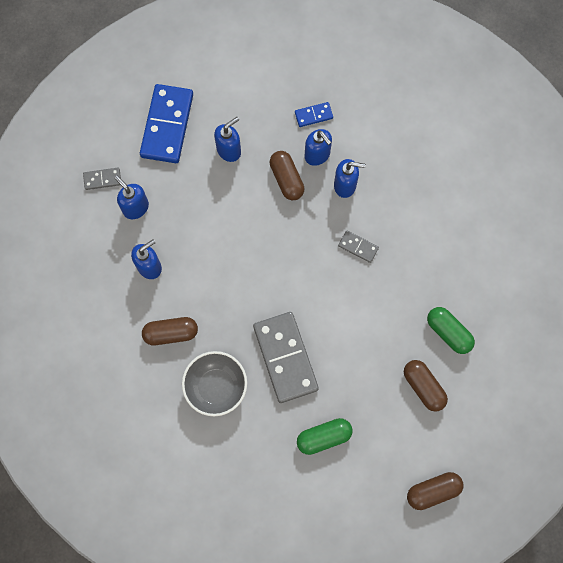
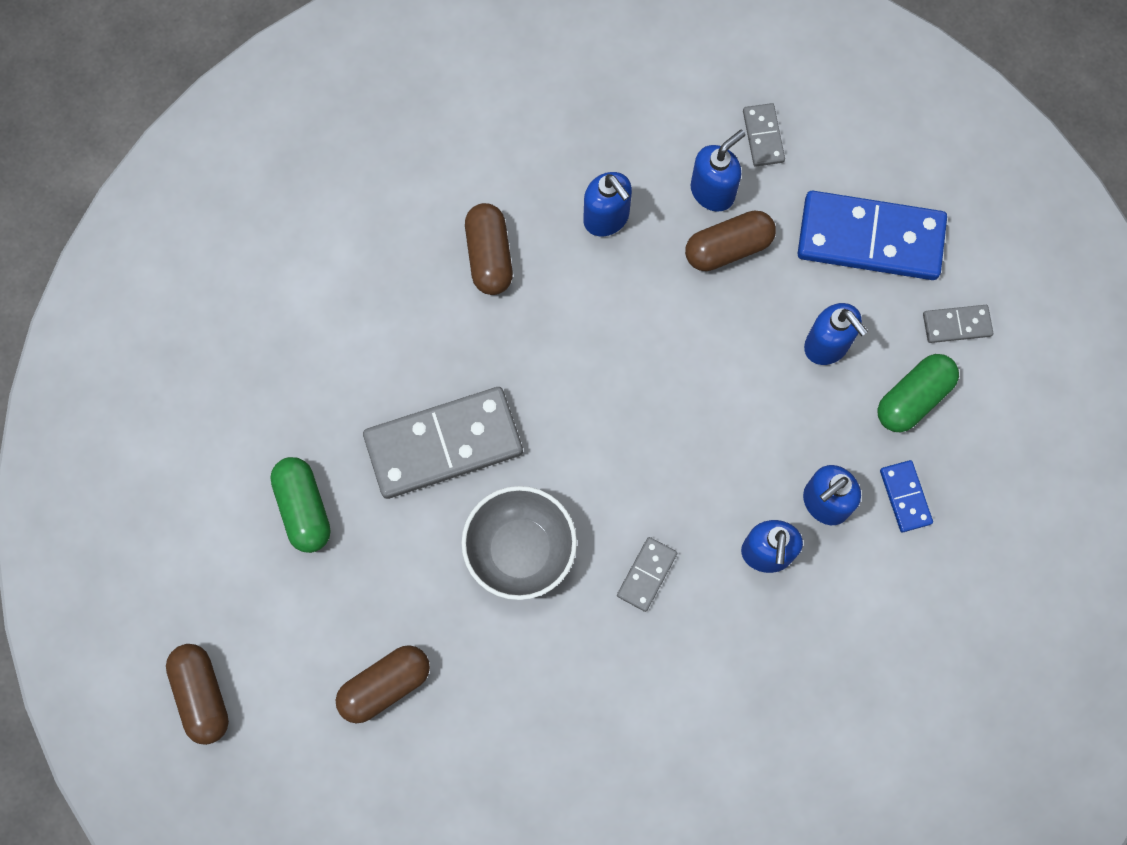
camera: 90 degrees right, 0 degrees up
grey bowl [182,351,247,416] -> grey bowl moved to [461,486,577,600]
brown capsule [270,151,304,200] -> brown capsule moved to [685,210,776,271]
green capsule [427,307,475,354] -> green capsule moved to [877,354,959,432]
none -> grey domino [923,305,993,343]

